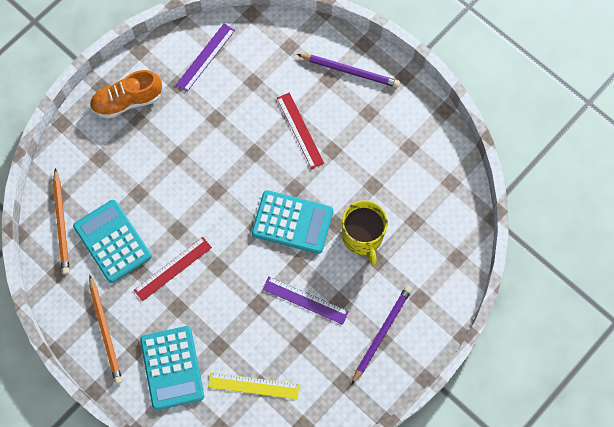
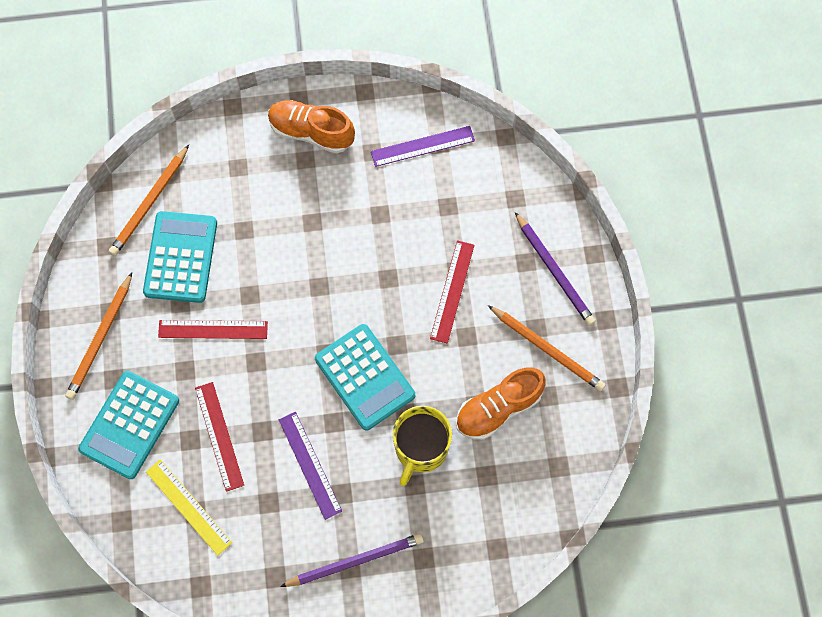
camera: 40 degrees right, 0 degrees up
none -> red ruler [195,382,244,492]
none -> orange shoe [456,367,546,440]
none -> orange pencil [488,305,606,391]

